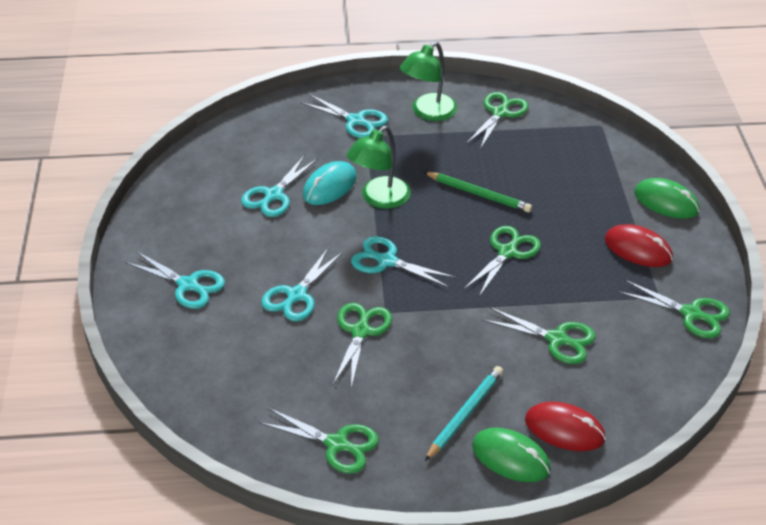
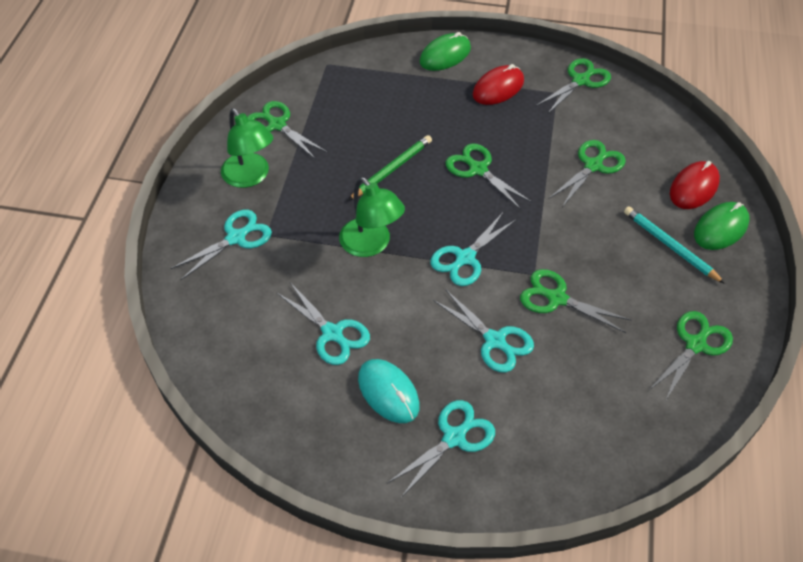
camera: 75 degrees left, 10 degrees up
turquoise mouse [303,161,356,205] -> turquoise mouse moved to [358,359,420,423]

